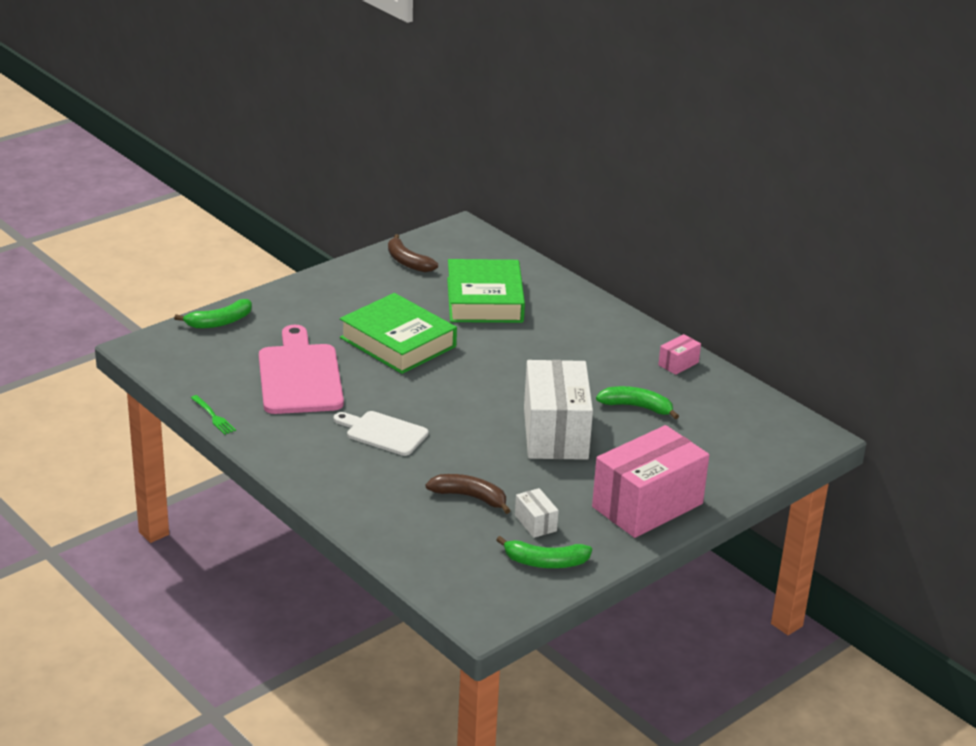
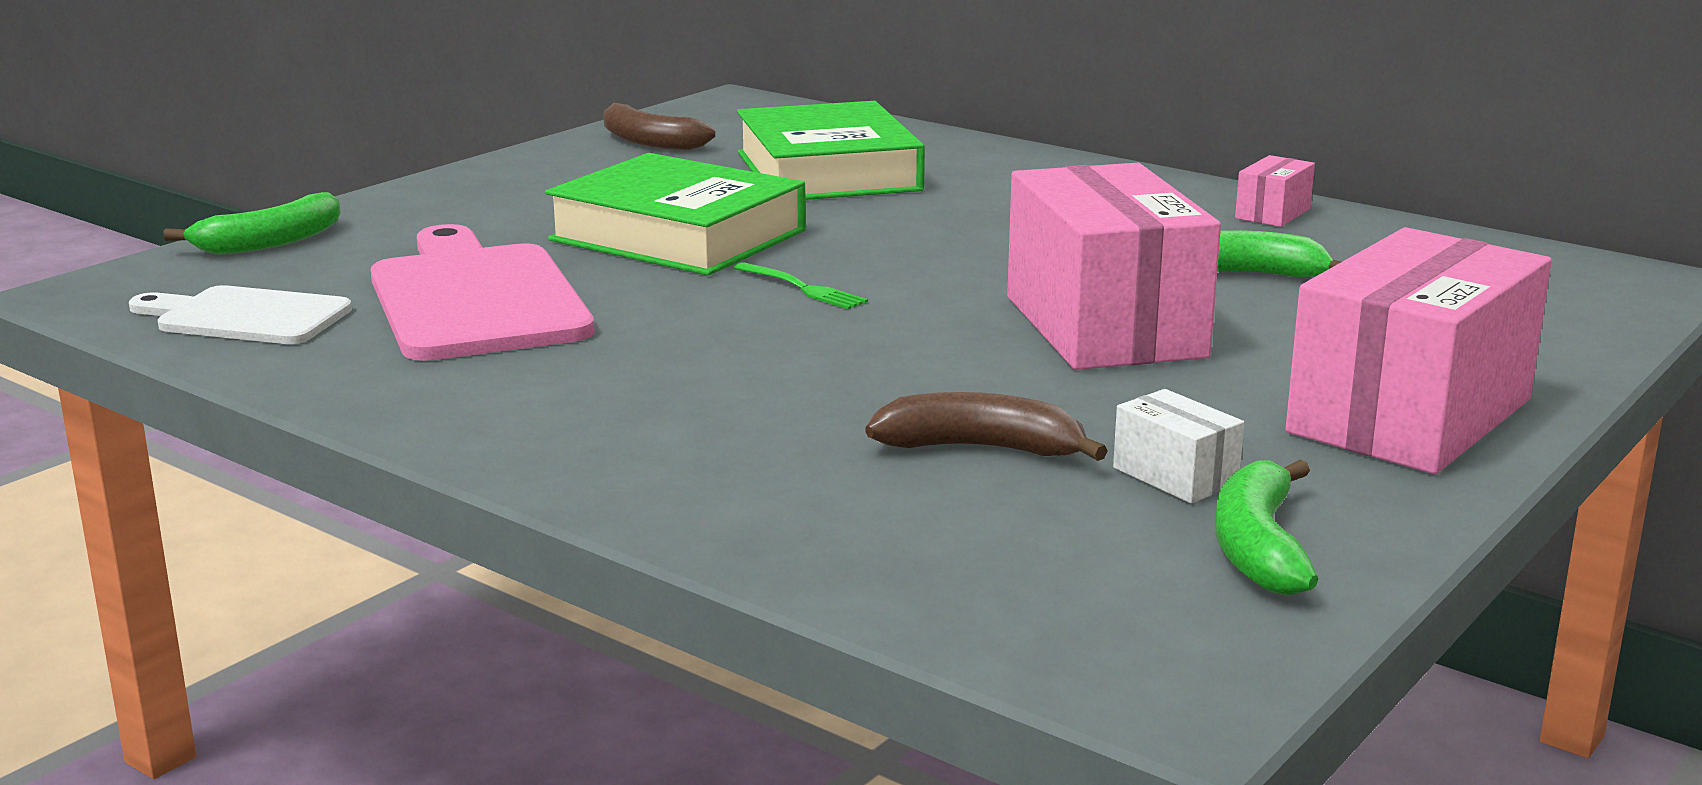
camera: 10 degrees left, 10 degrees down
green fork [191,395,236,435] -> green fork moved to [734,262,868,309]
white cutting board [334,411,428,456] -> white cutting board moved to [129,285,352,344]
green banana [496,536,592,568] -> green banana turned 105 degrees clockwise [1215,460,1318,596]
white box [524,360,593,460] -> pink box [1007,163,1221,370]

